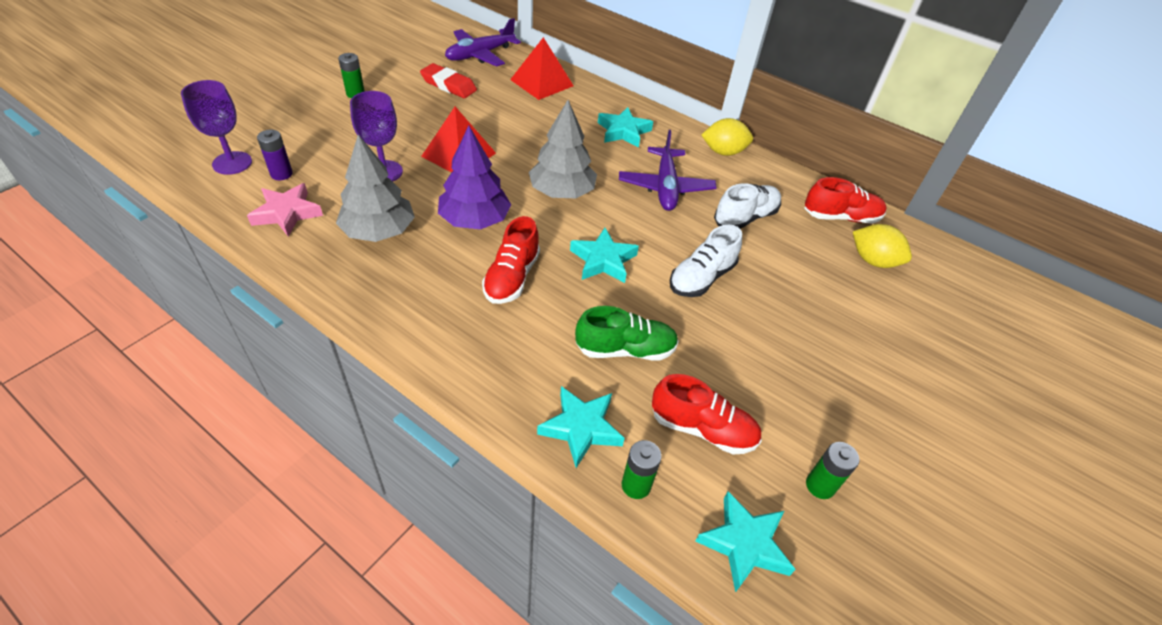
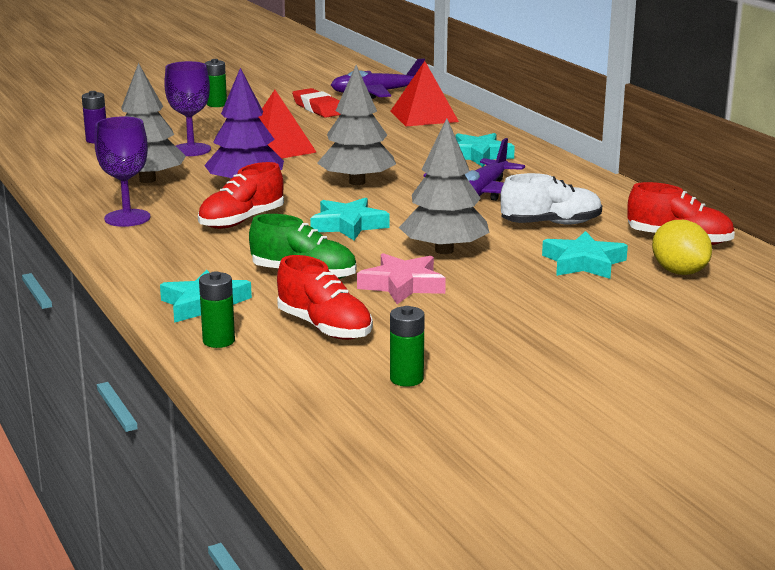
camera: 30 degrees right, 25 degrees down
purple goblet [181,80,252,175] -> purple goblet moved to [94,116,150,227]
pink star [247,183,323,237] -> pink star moved to [357,253,446,304]
white shoe [670,225,742,297] -> grey tree [399,118,489,254]
turquoise star [695,491,796,592] -> turquoise star moved to [542,231,628,279]
yellow lemon [702,118,753,156] -> none

